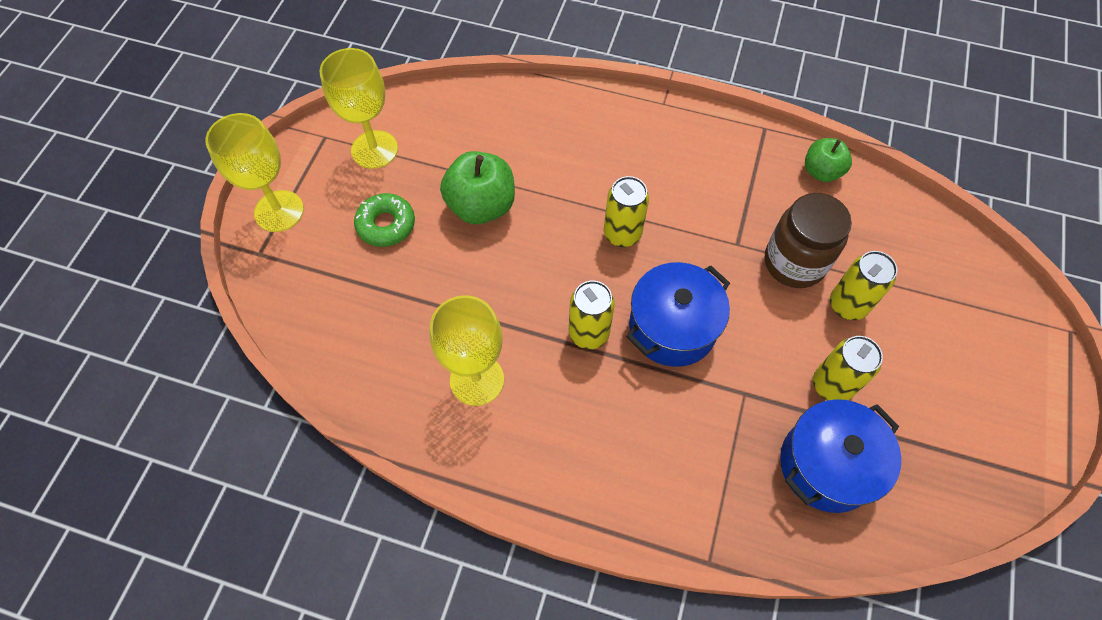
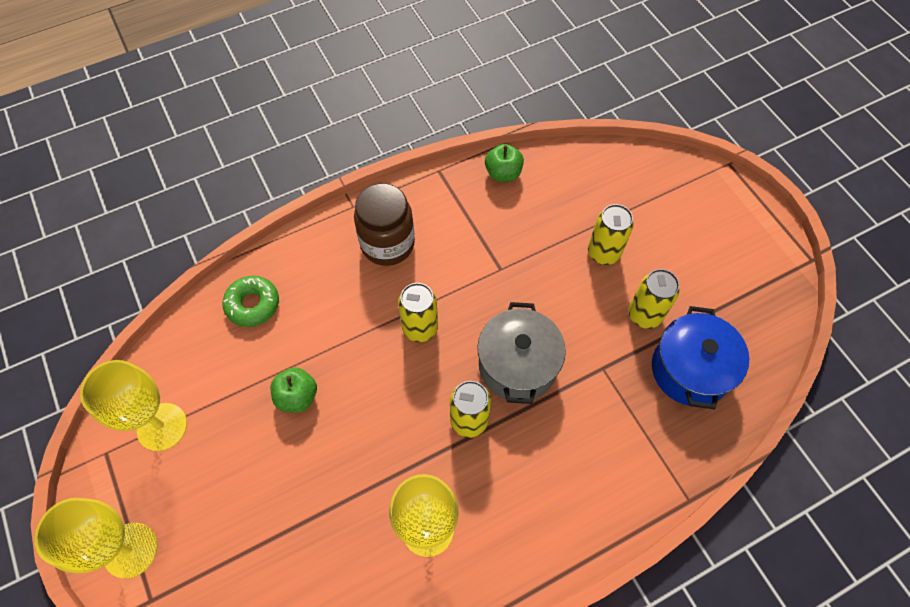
camera: 45 degrees left, 0 degrees up
green donut [354,193,415,247] -> green donut moved to [223,276,279,327]
green apple [440,151,515,224] -> green apple [271,367,317,413], size x0.63
blue pot [626,262,730,367] -> grey pot [477,302,566,404]
brown jar [765,193,852,288] -> brown jar moved to [354,183,415,266]

